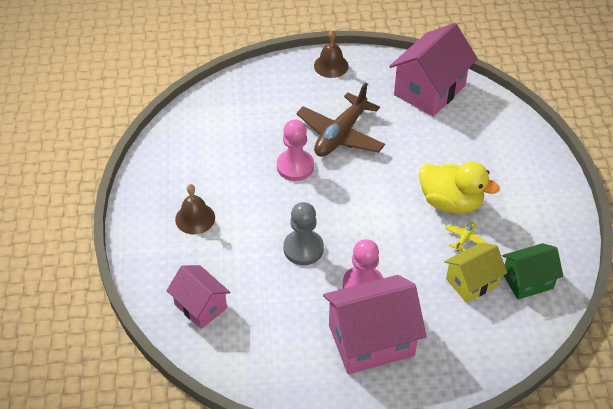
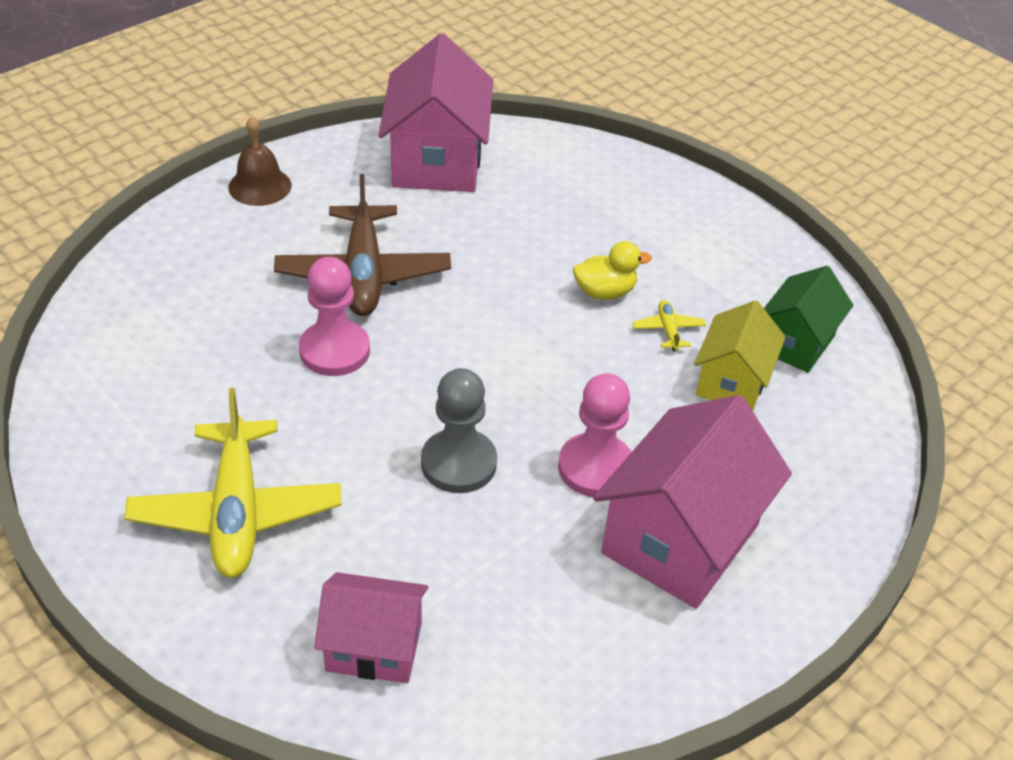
camera: 40 degrees left, 5 degrees down
brown bell [175,184,215,234] -> yellow plane [124,388,341,578]
yellow duck [419,162,500,214] -> yellow duck [573,241,652,300], size x0.57

